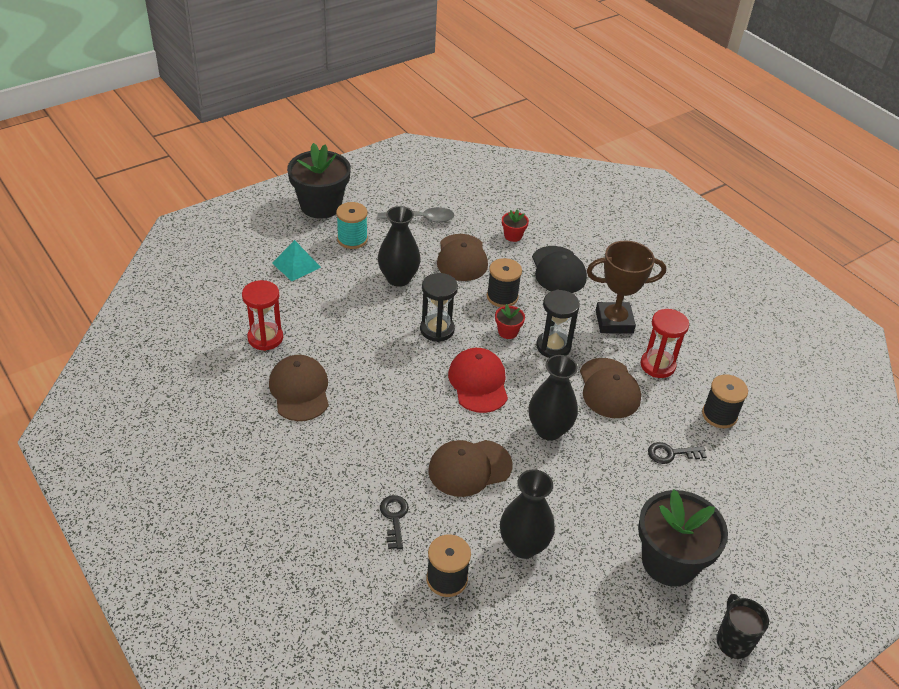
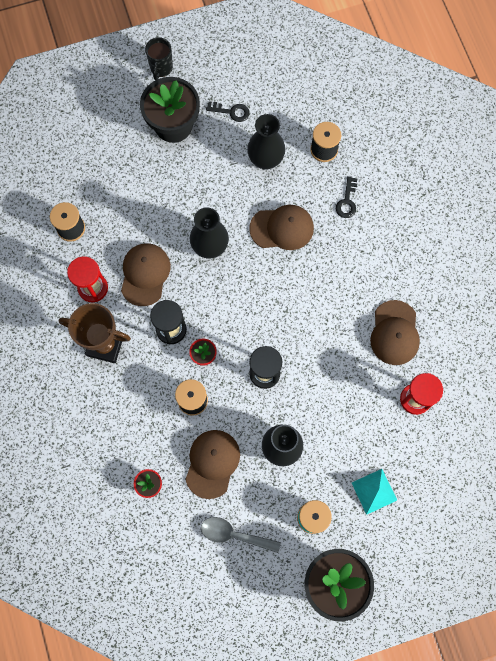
camera: 160 degrees left, 30 degrees up
red cap [448,348,508,413] -> none
black cap [532,246,587,293] -> none
black key [648,442,707,464] -> black key moved to [206,101,250,122]

